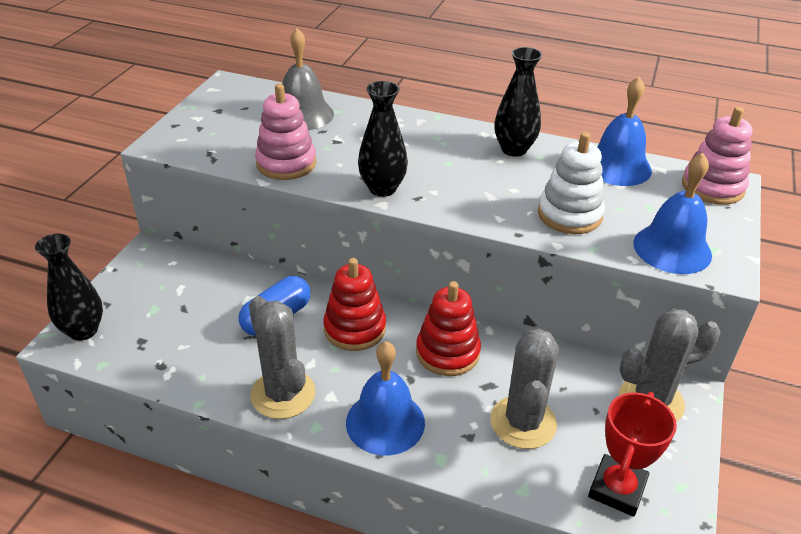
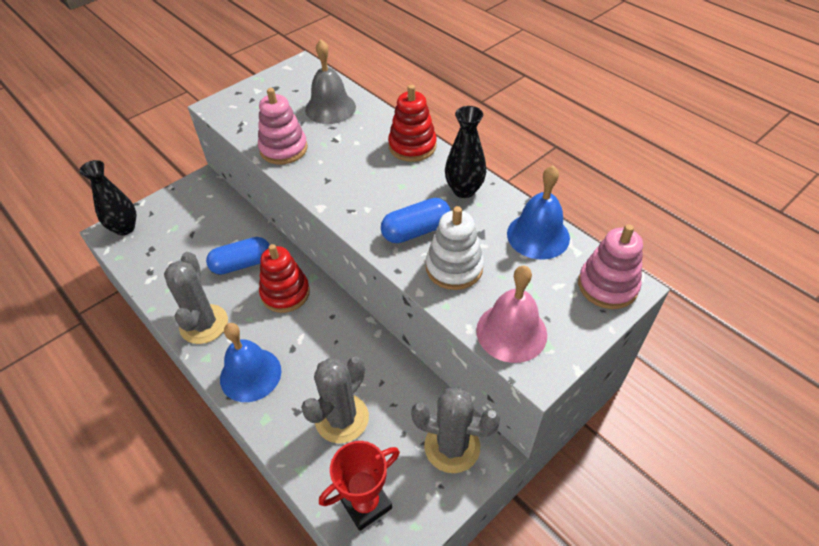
camera: 30 degrees right, 10 degrees up
black vase [358,81,408,197] -> none
red stacking toy [416,281,481,376] -> red stacking toy moved to [388,85,437,162]
blue bell [633,153,712,274] -> pink bell [476,266,547,363]
none -> blue capsule [381,198,451,243]

